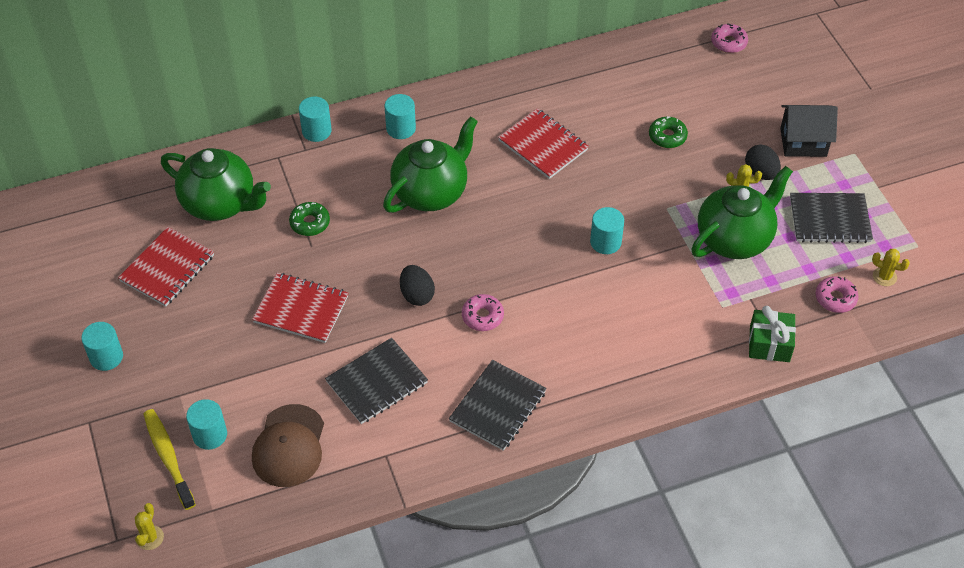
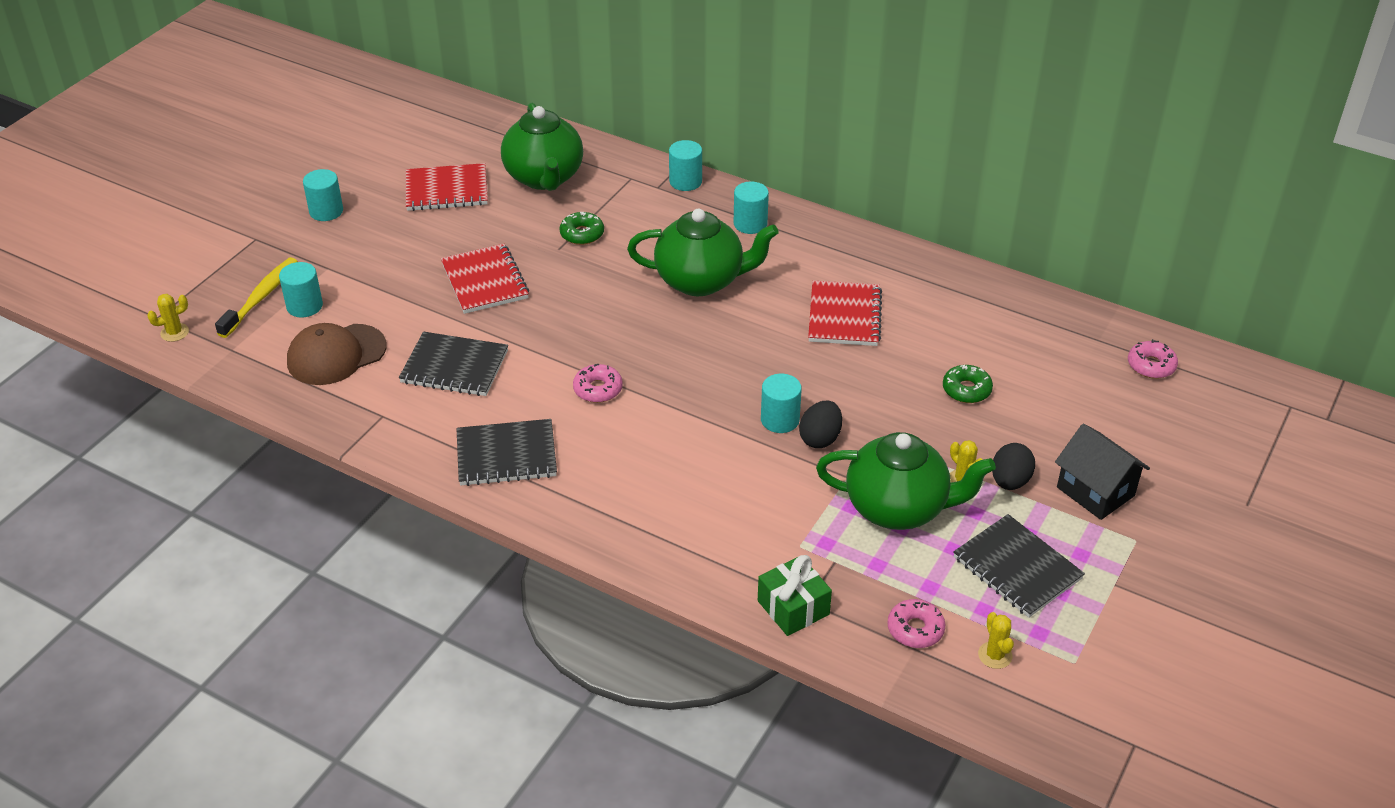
camera: 50 degrees right, 10 degrees down
black egg [400,265,435,306] -> black egg moved to [799,401,842,448]

